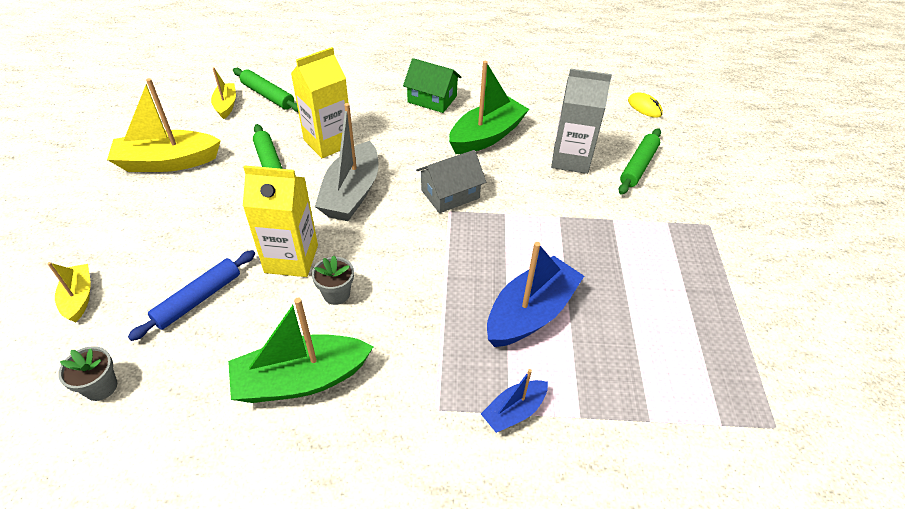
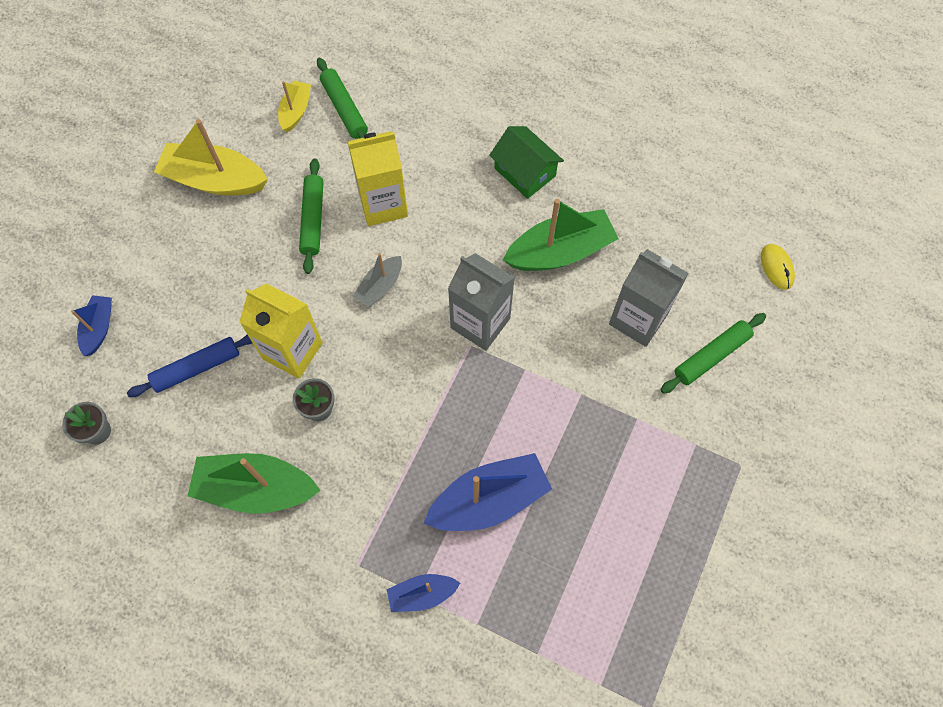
camera: 25 degrees right, 20 degrees up
yellow boat [47,262,91,322] -> blue boat [71,295,112,356]
grey boat [315,103,379,221] -> grey boat [353,253,402,307], size x0.55
grey house [416,150,486,213] -> grey carton [448,253,515,351]

